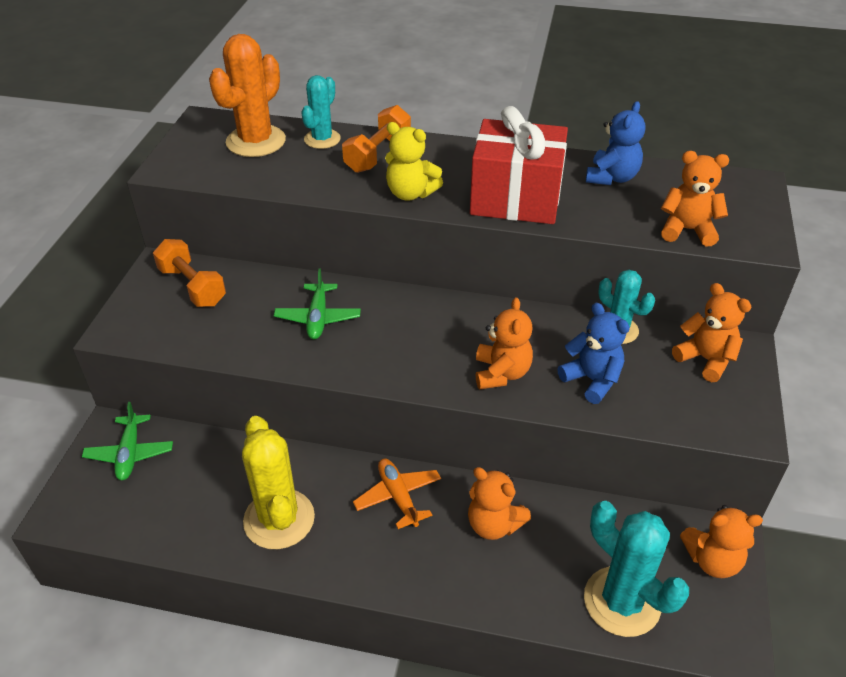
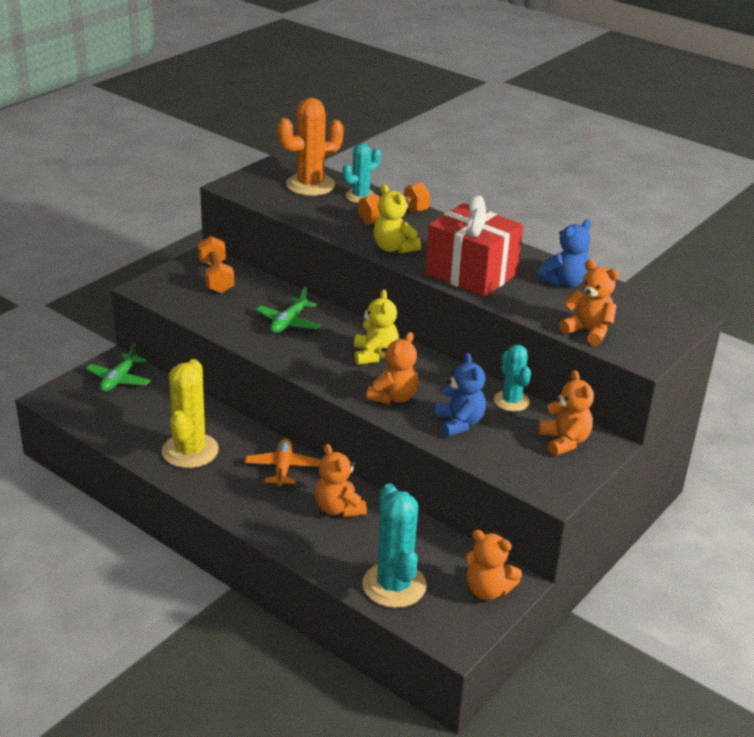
camera: 25 degrees right, 10 degrees down
none -> yellow teddy bear [354,289,399,365]

